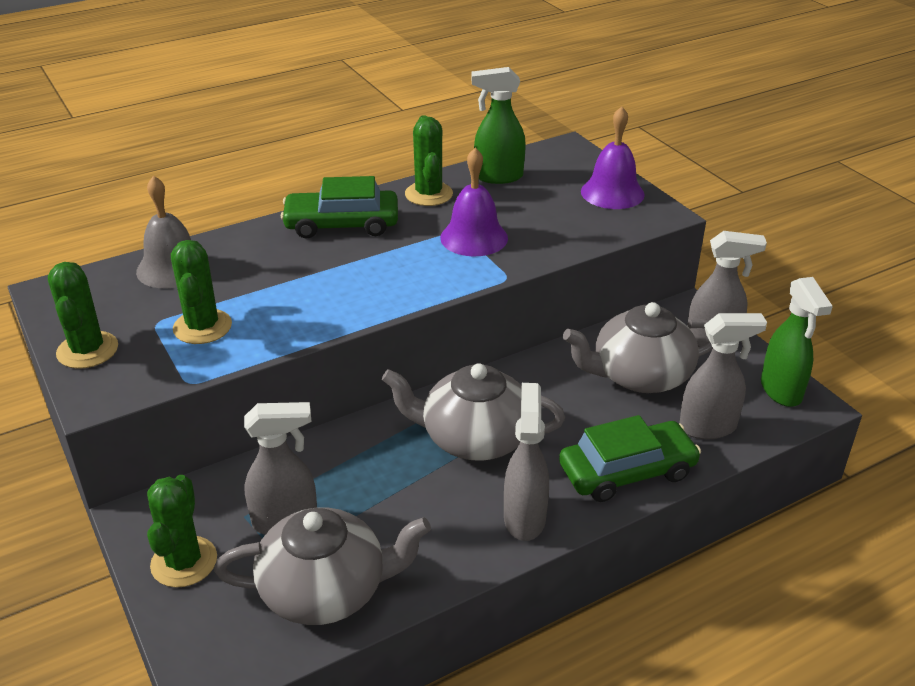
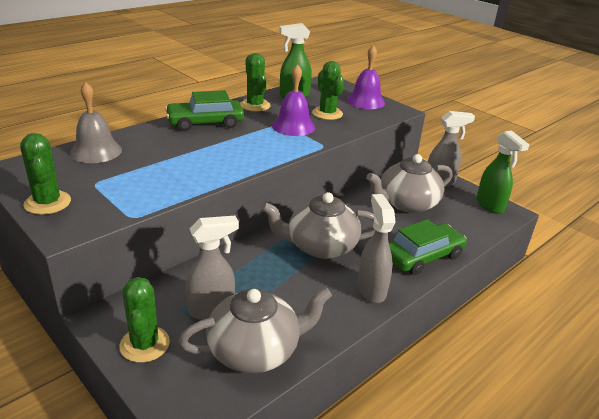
camera: 15 degrees left, 5 degrees down
green cactus [171,240,232,344] -> green cactus moved to [312,61,344,120]
grey spray bottle [679,313,767,439] -> none

